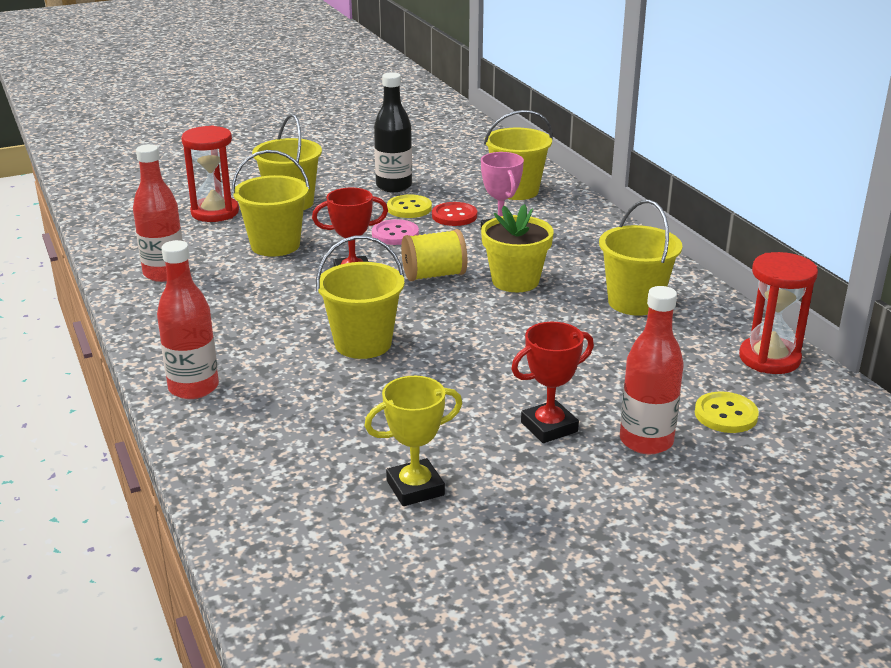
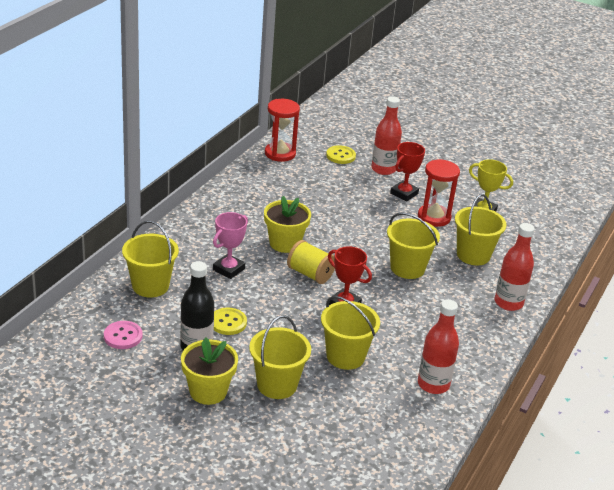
camera: 130 degrees left, 5 degrees up
red hourglass [181,125,239,222] -> red hourglass moved to [418,159,460,227]
pink button [372,219,419,245] -> pink button moved to [104,321,142,349]
red button [432,202,477,226] -> none
red trophy [511,322,594,443] -> red trophy turned 75 degrees counterclockwise [390,142,425,202]
yellow bucket [599,200,683,316] -> yellow bucket moved to [455,194,506,265]
none -> yellow flower pot [181,337,238,405]

